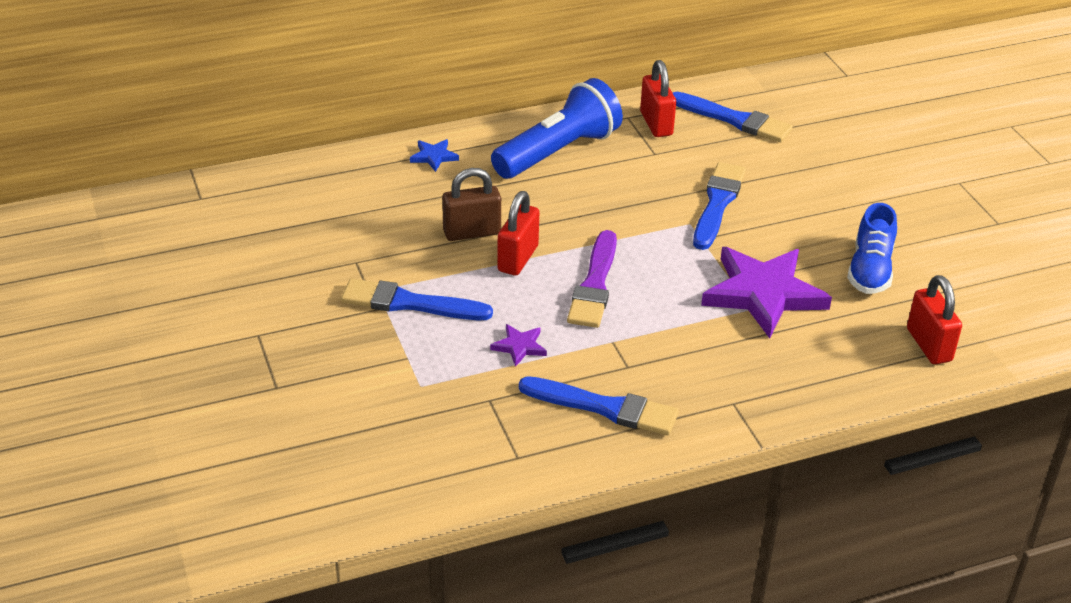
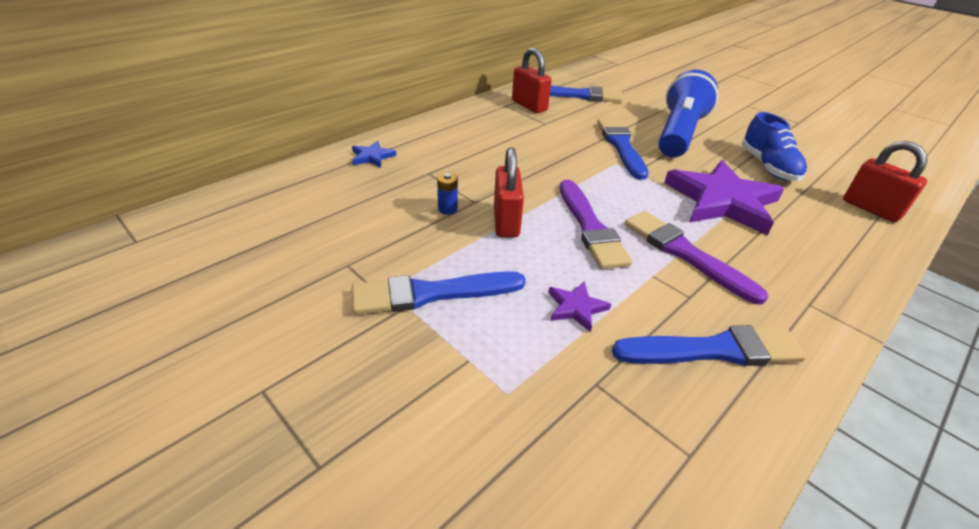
camera: 25 degrees left, 0 degrees up
brown padlock [442,168,501,241] -> blue battery [437,173,458,215]
blue flashlight [491,78,623,179] -> blue flashlight moved to [658,70,719,158]
none -> purple brush [625,211,768,305]

